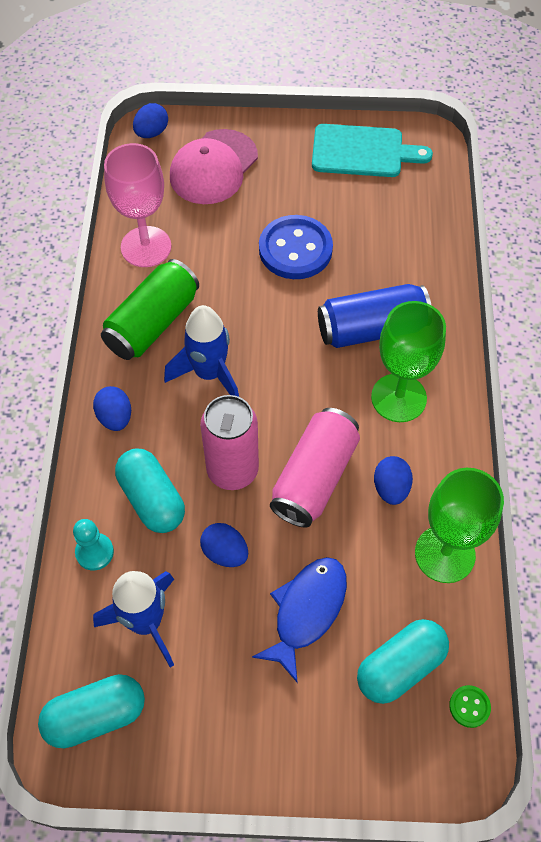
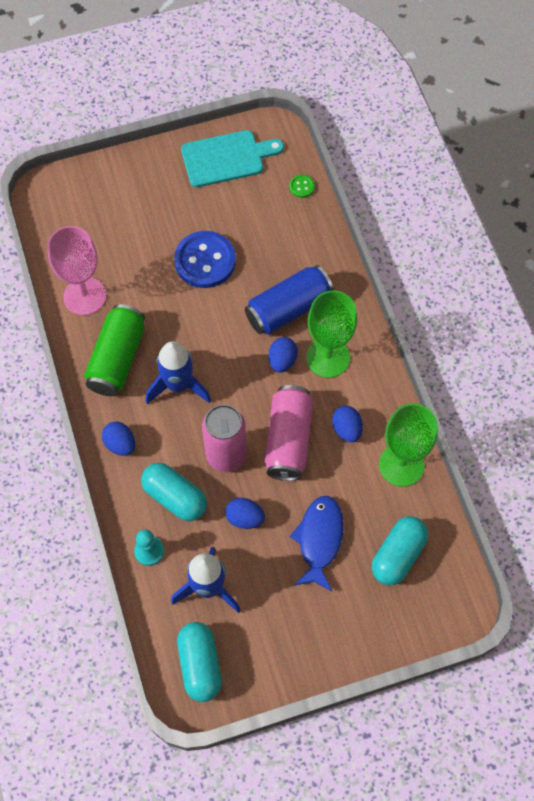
camera: 20 degrees left, 5 degrees up
turquoise capsule [38,674,145,748] -> turquoise capsule turned 60 degrees counterclockwise [177,622,222,702]
blue egg [133,103,168,138] -> blue egg moved to [269,337,298,373]
pink cap [170,129,258,204] -> none
green button [449,685,491,728] -> green button moved to [289,175,315,198]

